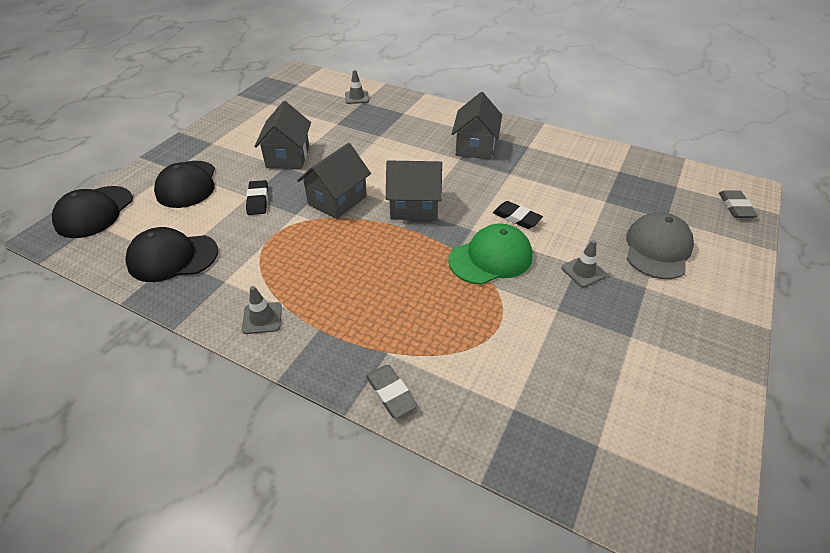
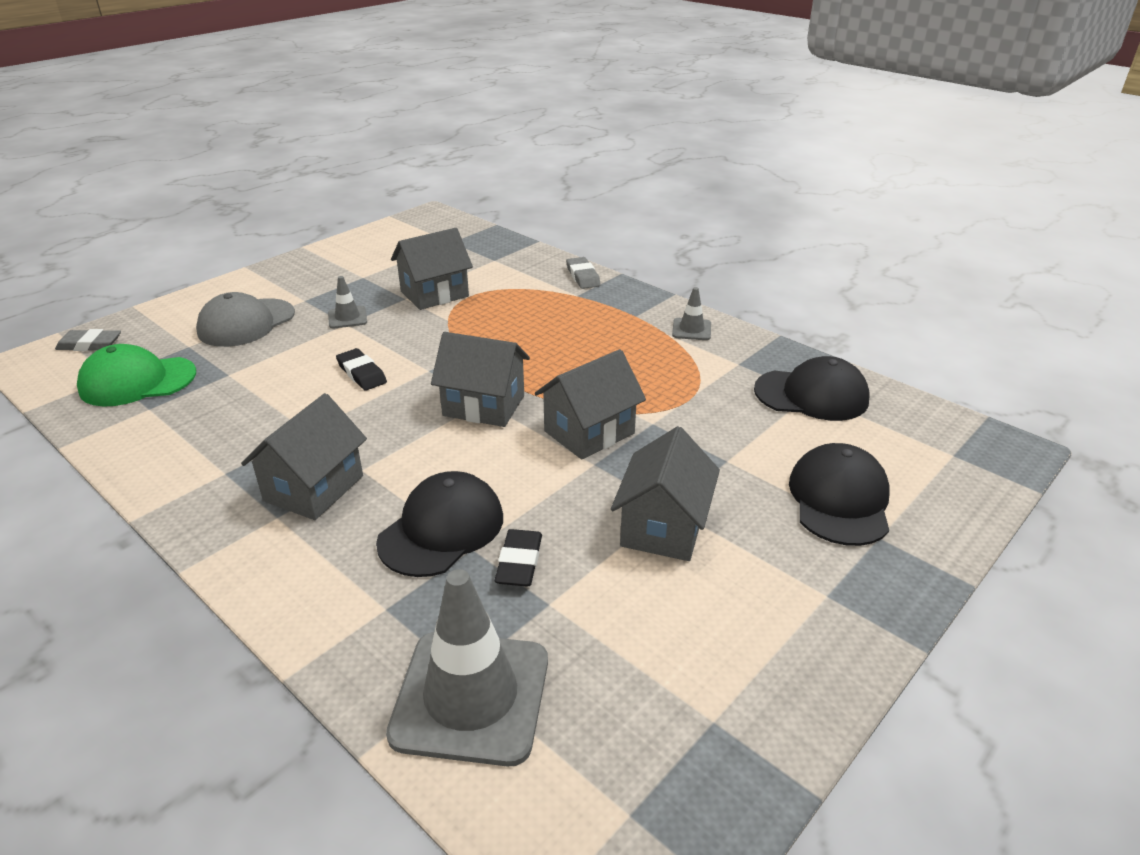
camera: 165 degrees left, 10 degrees down
black cap [52,186,133,238] -> black cap moved to [376,471,503,577]
black eraser [246,180,268,215] -> black eraser moved to [494,529,542,587]
grey traffic cone [345,70,369,104] -> grey traffic cone [386,569,548,766], size x2.17
green cap [448,223,532,285] -> green cap moved to [77,344,196,407]
grey eraser [719,191,758,218] -> grey eraser turned 75 degrees clockwise [55,329,121,351]
none -> grey house [391,228,473,310]

